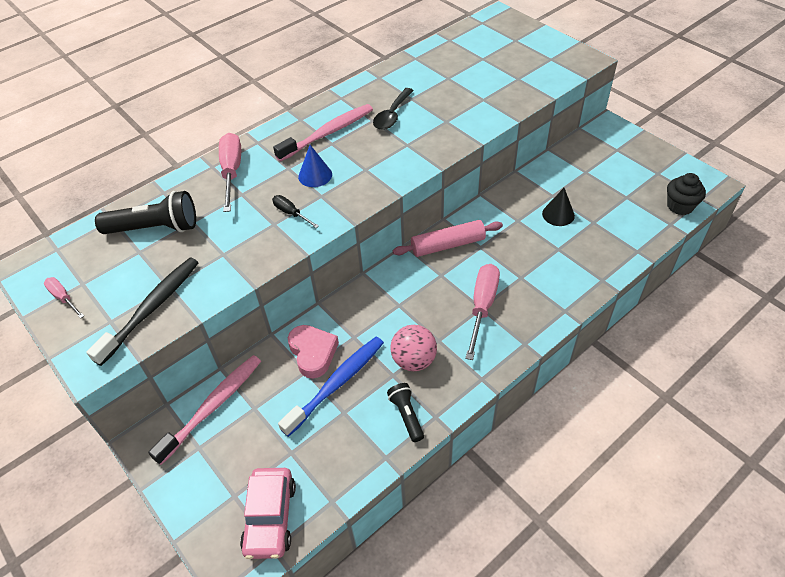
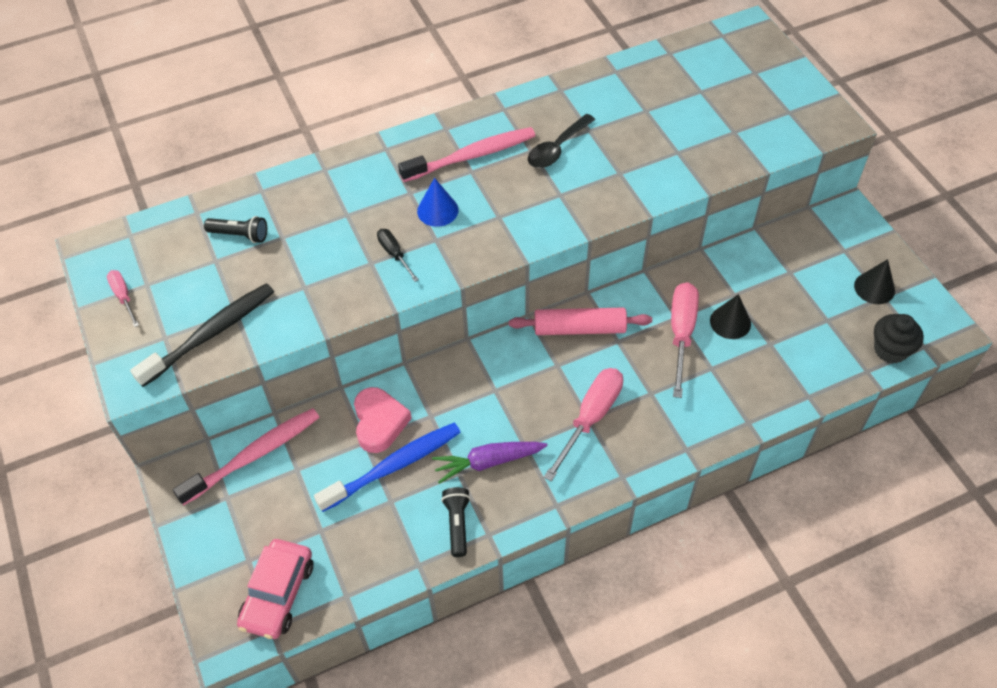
camera: 15 degrees right, 5 degrees up
black flashlight [95,191,196,234] -> black flashlight [204,216,267,243], size x0.56
pink screwdriver [219,133,241,212] -> pink screwdriver moved to [671,282,699,398]
pink ball [390,325,437,371] -> purple carrot [432,442,548,484]
none -> black cone [854,259,895,304]

